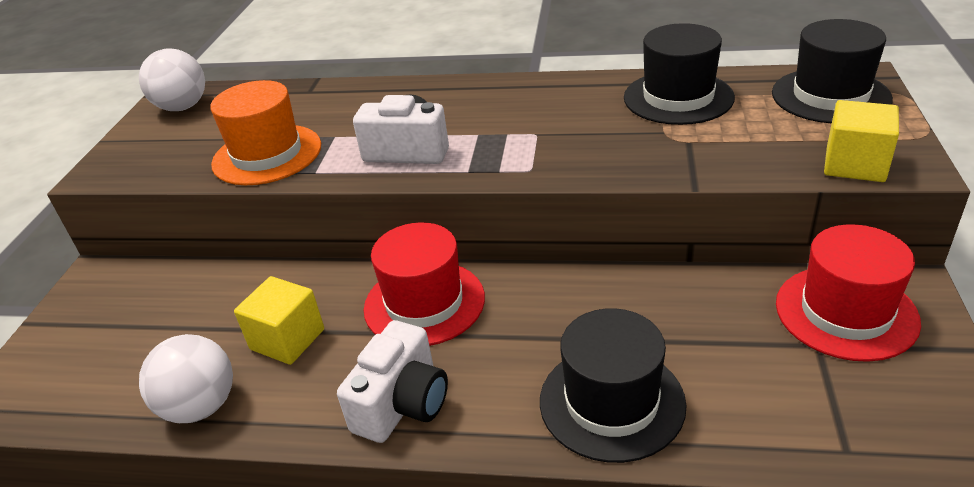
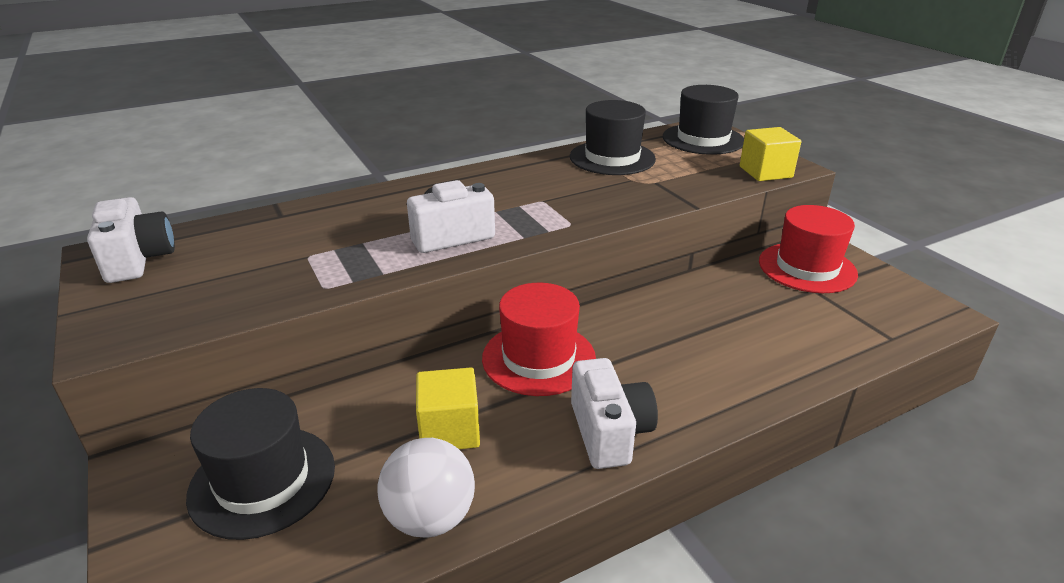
camera: 40 degrees left, 5 degrees down
white ball [139,48,205,111] -> white camera [87,197,175,283]
orange hat [210,80,321,185] -> none
black hat [540,308,687,463] -> black hat moved to [186,388,335,540]

